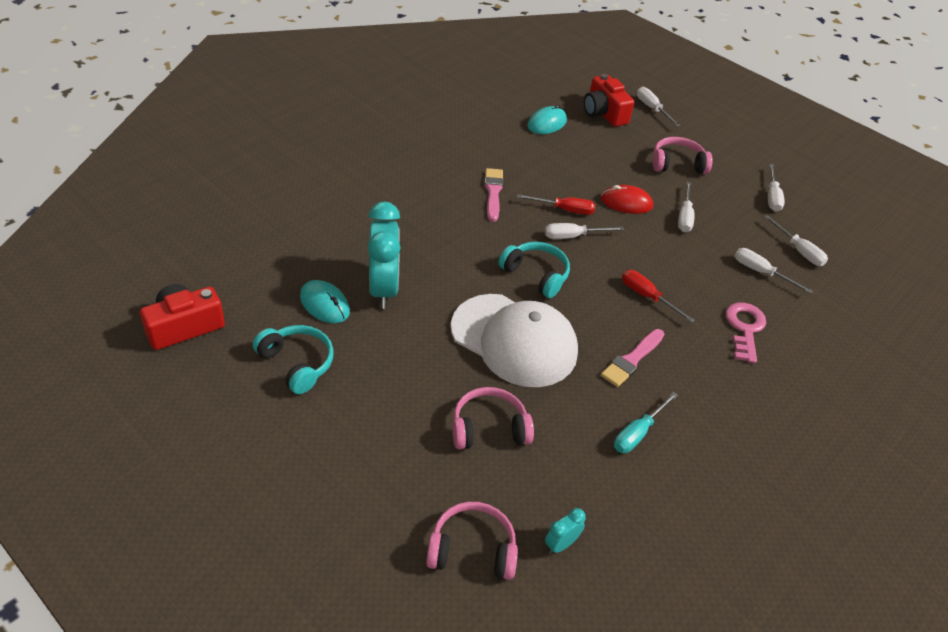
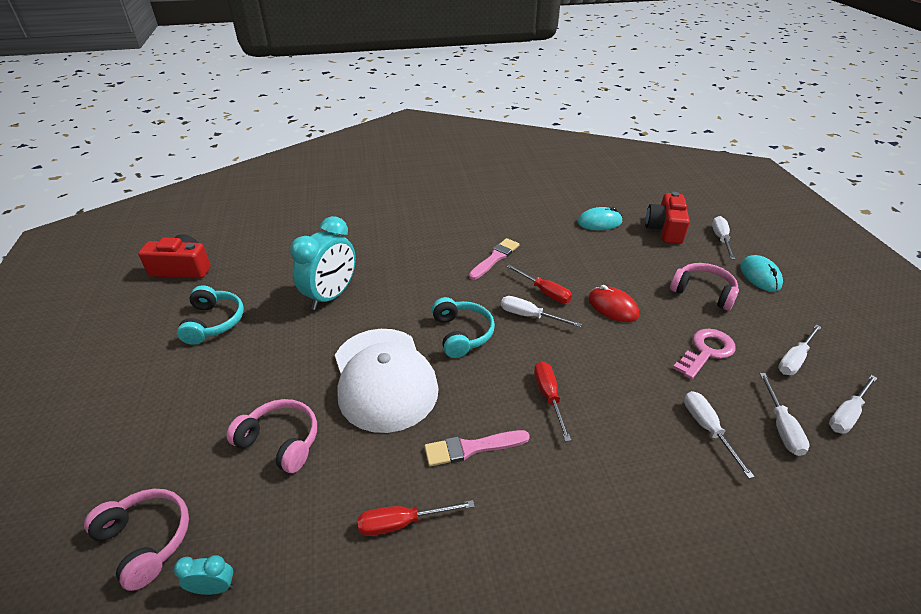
camera: 40 degrees right, 5 degrees down
turquoise mouse [300,280,350,323] -> turquoise mouse moved to [740,255,783,292]
turquoise screwdriver [614,391,678,453] -> red screwdriver [358,500,475,536]
white screwdriver [678,182,694,232] -> white screwdriver moved to [829,375,877,434]
pink key [726,302,766,363] -> pink key moved to [673,329,736,379]

